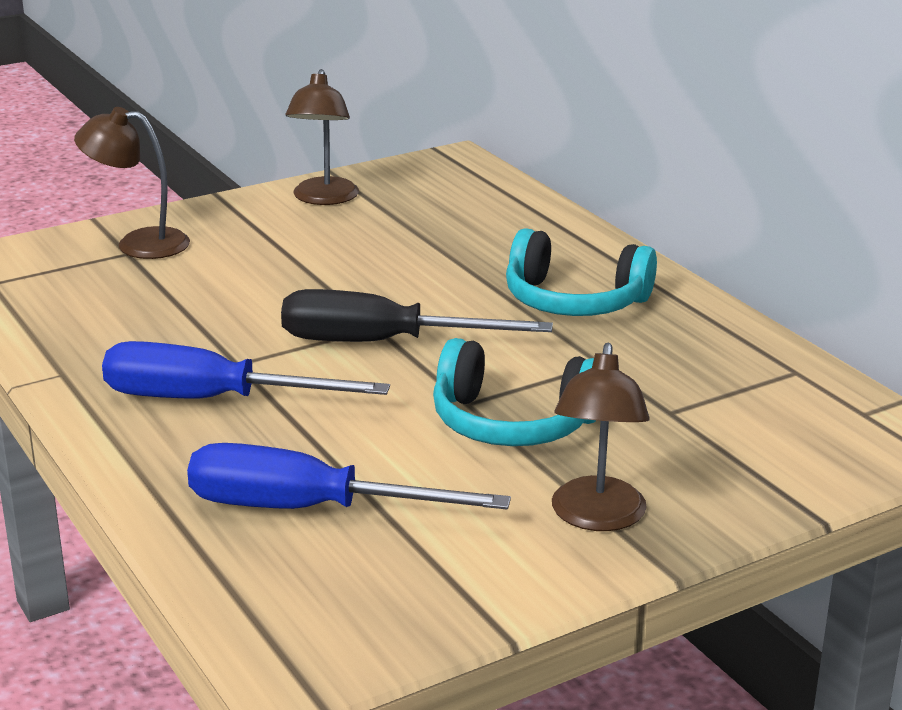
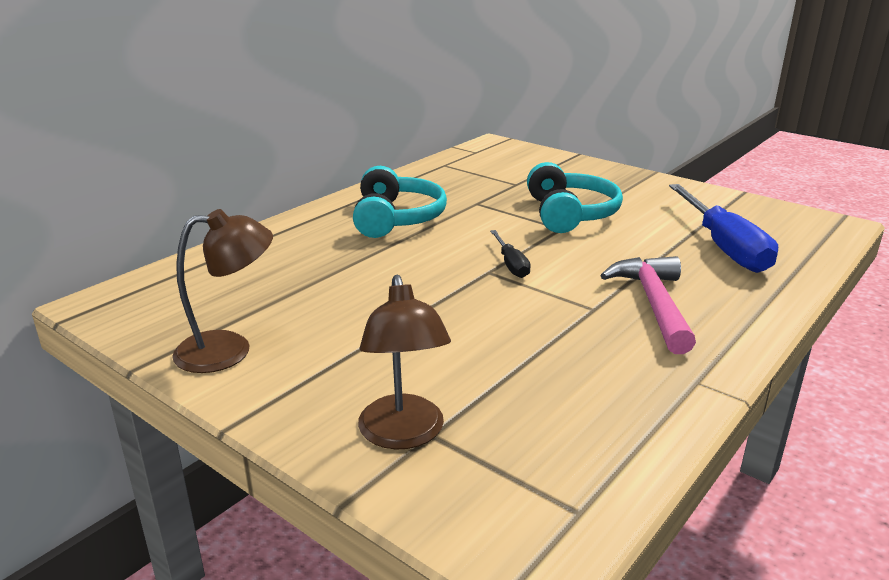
camera: 110 degrees left, 0 degrees up
blue screwdriver [102,341,390,398] -> pink hammer [600,256,696,354]
black screwdriver [281,289,553,342] -> black screwdriver [490,230,531,278], size x0.49
brown lamp [552,343,650,531] -> none

